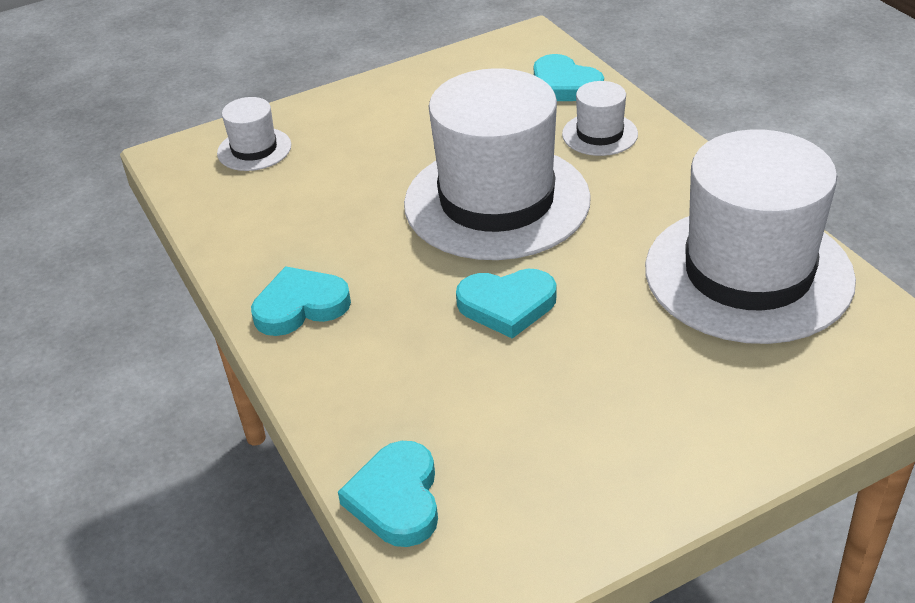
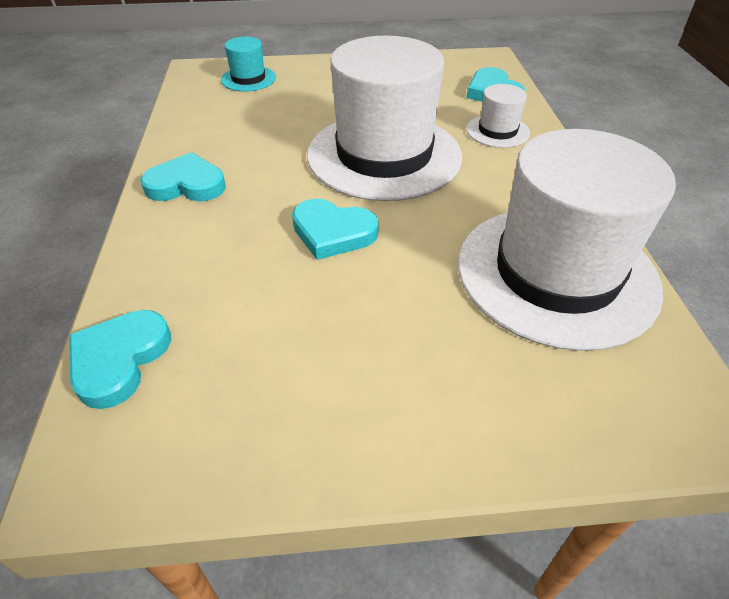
camera: 20 degrees right, 5 degrees up
white hat [217,97,291,171] -> turquoise hat [221,37,276,91]

